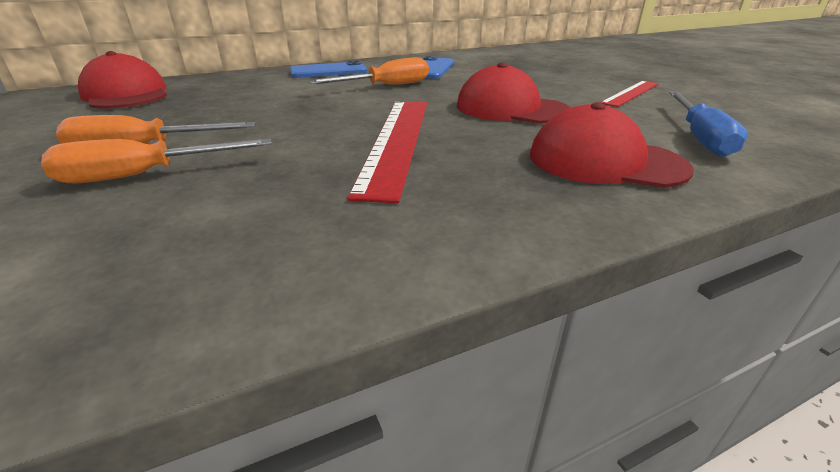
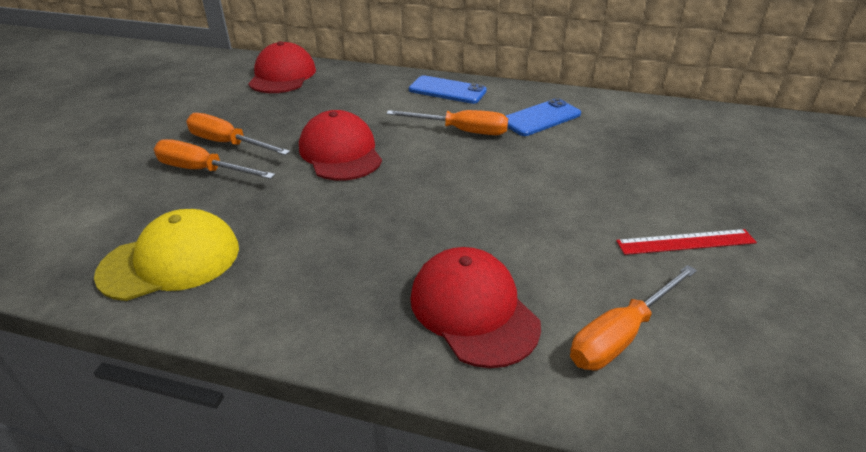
camera: 40 degrees right, 5 degrees up
red ruler [348,101,427,203] -> none
red cap [457,62,570,124] -> red cap moved to [299,110,382,181]
blue screwdriver [669,91,748,157] -> orange screwdriver [570,265,697,371]
none -> yellow cap [94,209,239,301]

